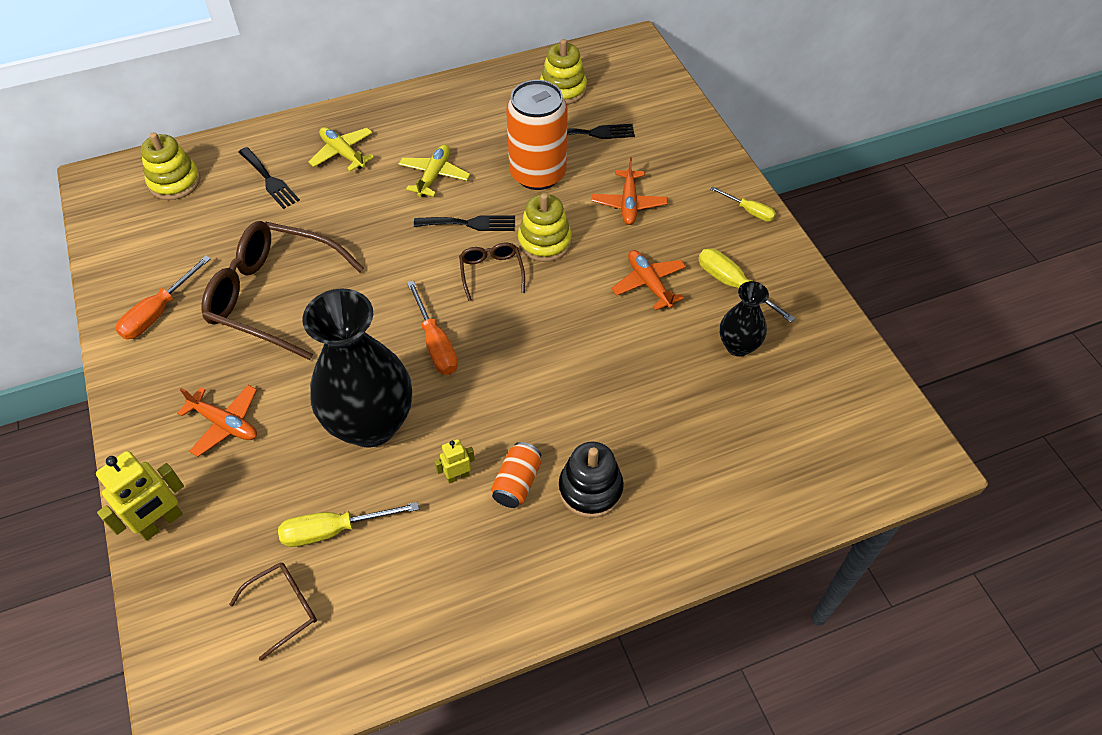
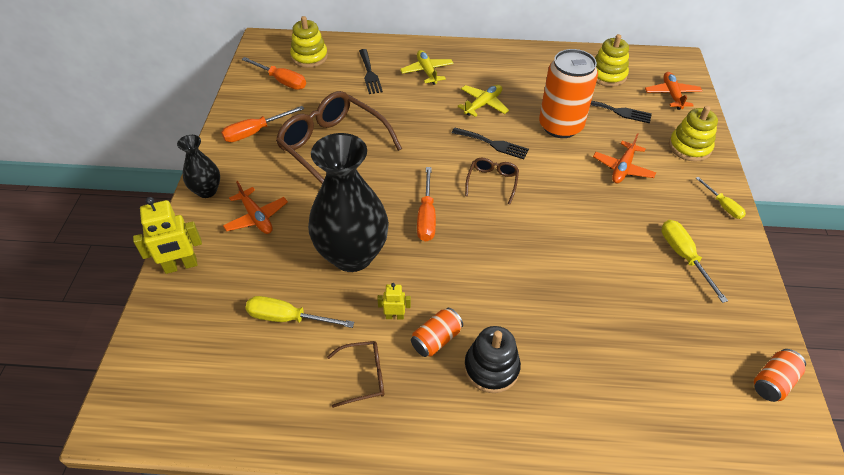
camera: 25 degrees right, 5 degrees down
brown glasses [229,562,317,661] -> brown glasses moved to [327,341,384,408]
yellow stacking toy [518,193,572,262] -> yellow stacking toy moved to [669,106,718,162]
orange plane [611,250,686,310] -> orange plane moved to [645,72,702,110]
black vase [720,281,769,357] -> black vase moved to [177,135,220,198]
none -> orange screwdriver [241,57,306,90]
none -> orange can [754,349,806,402]

